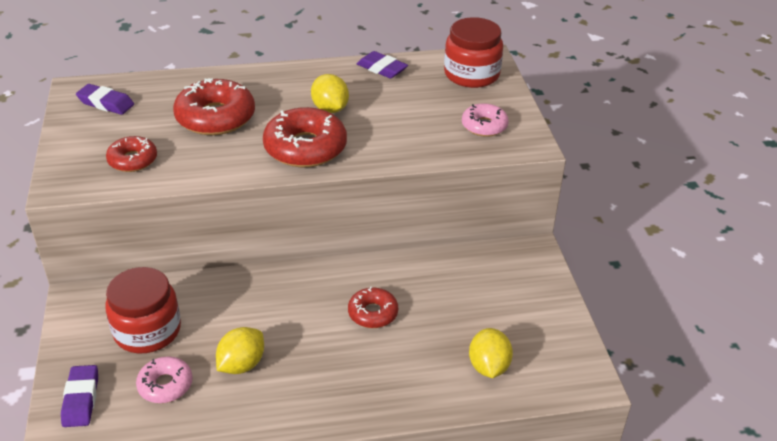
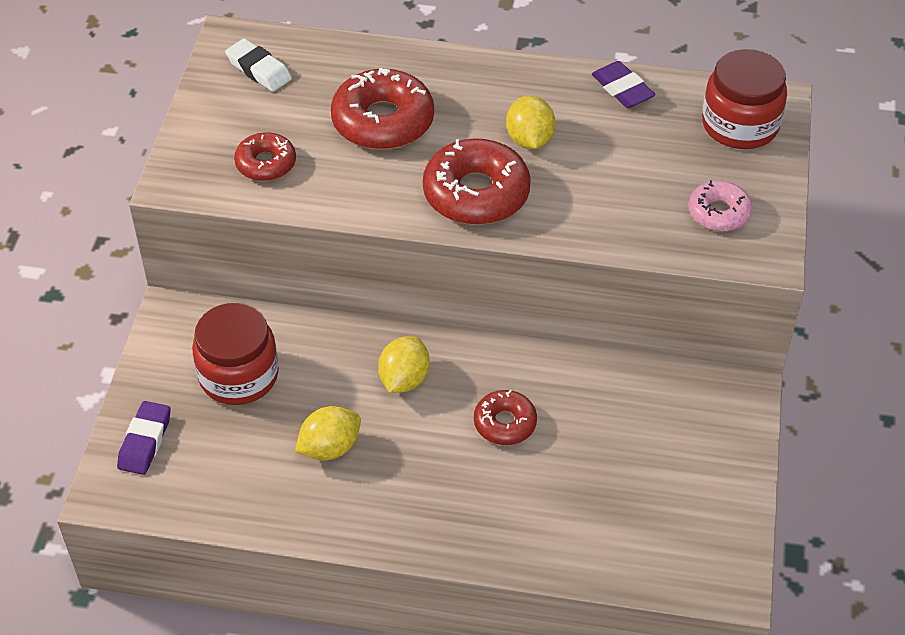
camera: 20 degrees right, 10 degrees up
purple eraser [76,84,134,115] -> white eraser [225,38,292,92]
pink donut [136,357,193,403] -> none
yellow lemon [469,328,513,378] -> yellow lemon moved to [378,336,430,393]

